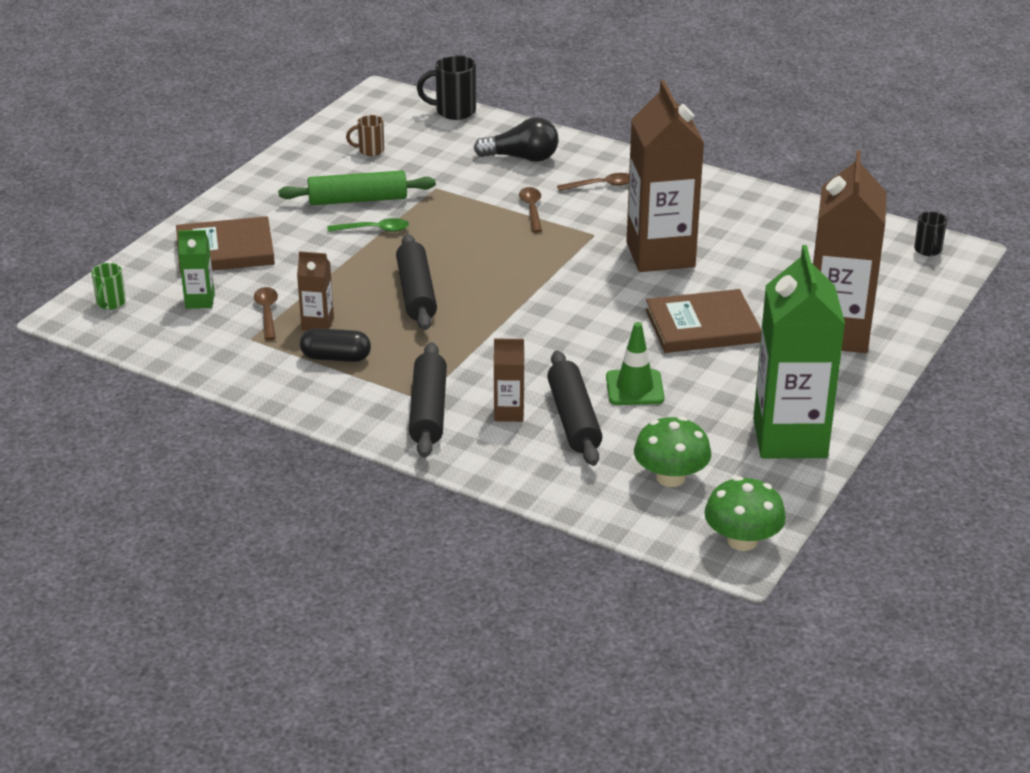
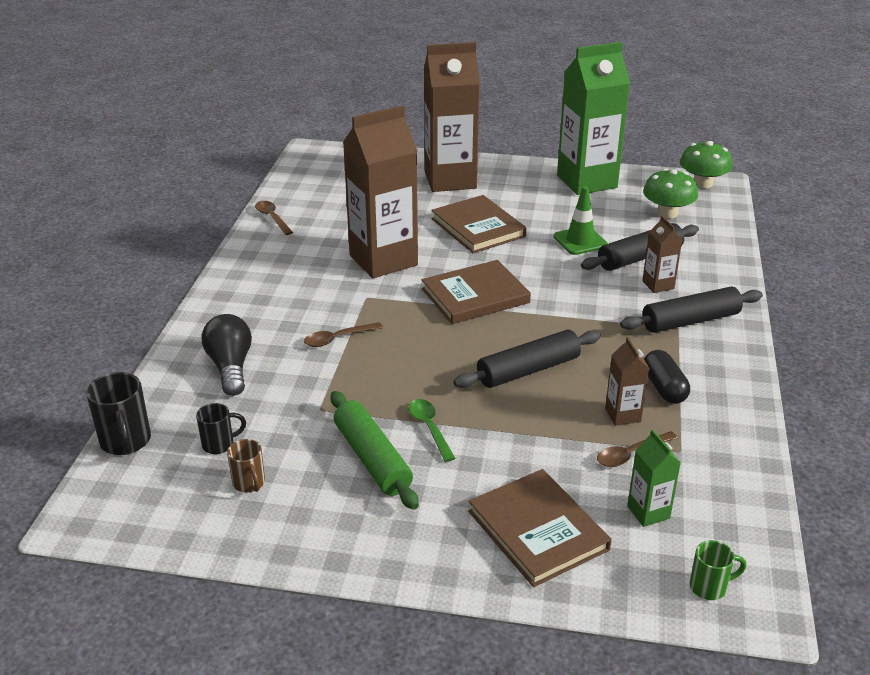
camera: 110 degrees left, 0 degrees up
brown spoon [557,173,629,191] -> brown spoon moved to [255,201,293,235]
black mug [914,211,947,256] -> black mug moved to [196,403,246,454]
none -> brown book [422,260,531,324]

